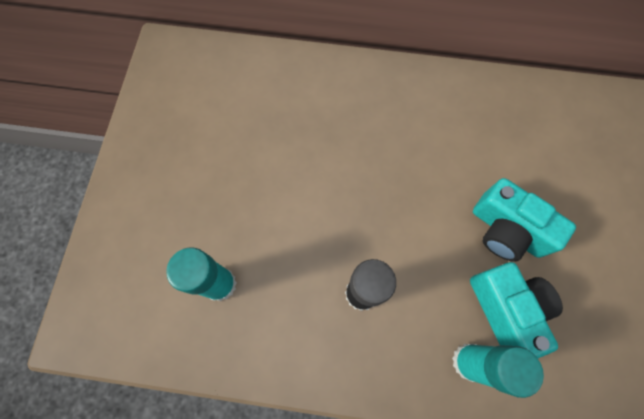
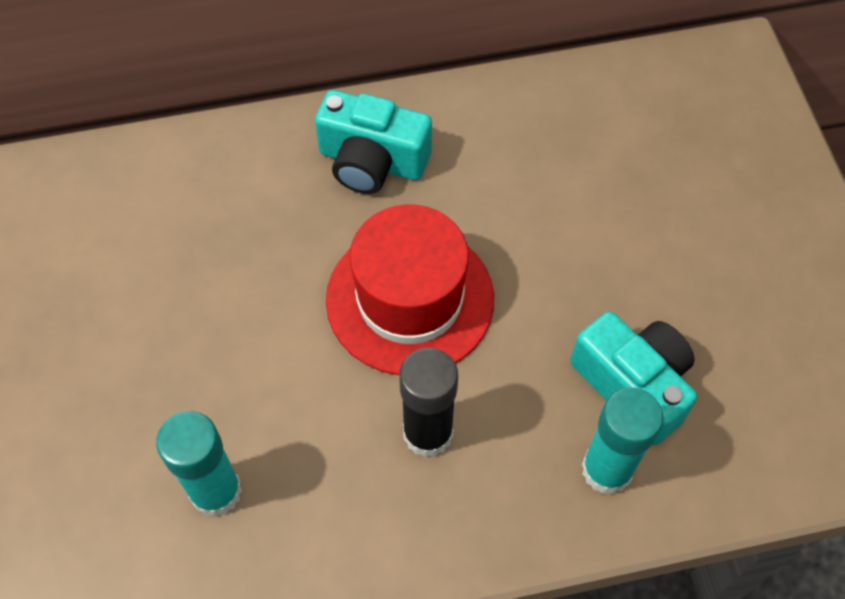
camera: 20 degrees left, 10 degrees down
turquoise camera [473,178,576,262] -> turquoise camera moved to [315,90,432,194]
none -> red hat [326,204,494,375]

